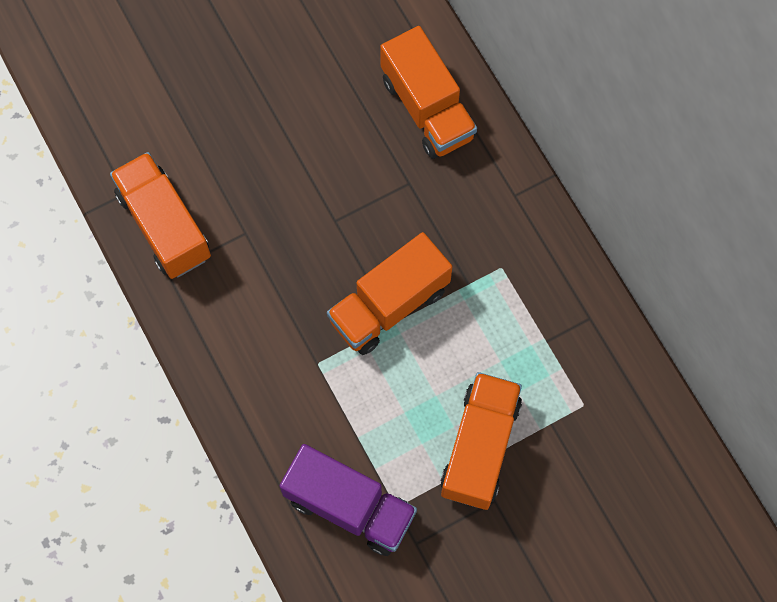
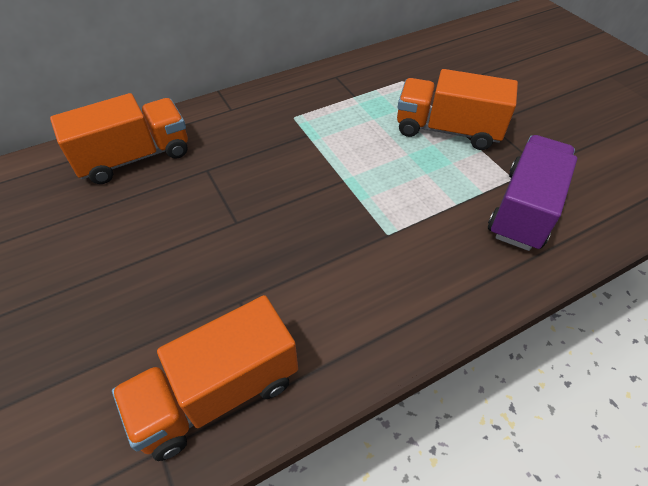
camera: 90 degrees left, 20 degrees down
orange truck [327,232,452,355] -> none

